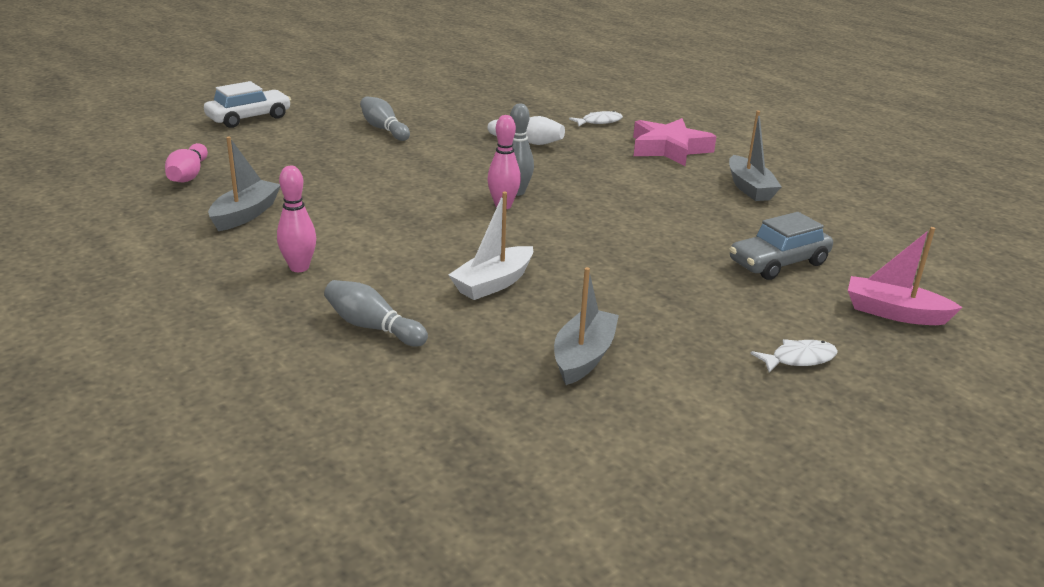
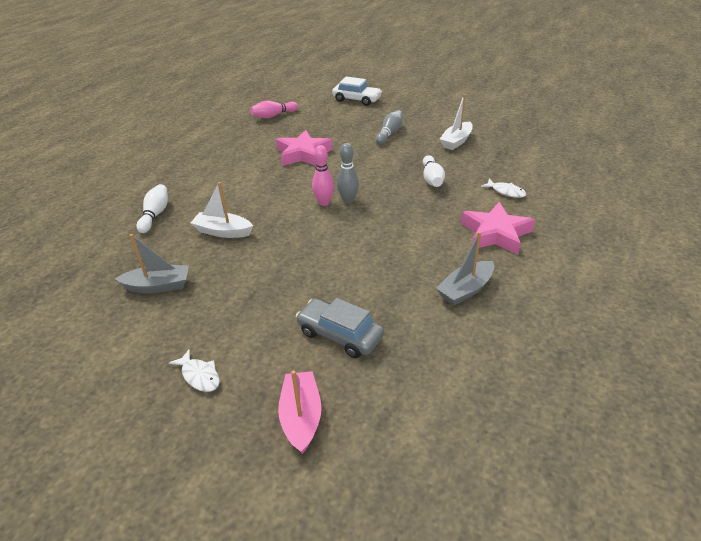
camera: 65 degrees right, 10 degrees up
grey boat [208,137,280,231] -> none
pink bowling pin [277,166,316,272] -> none
grey bowling pin [324,280,428,347] -> white bowling pin [136,184,168,233]
none -> pink star [276,130,333,166]
none -> white boat [440,94,473,150]

